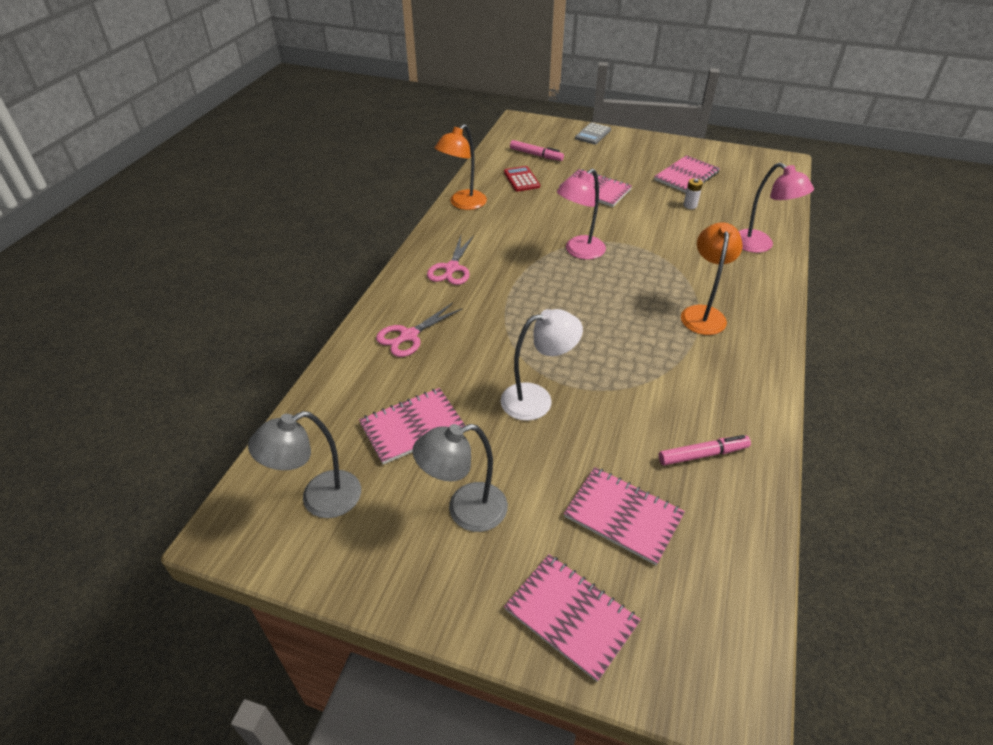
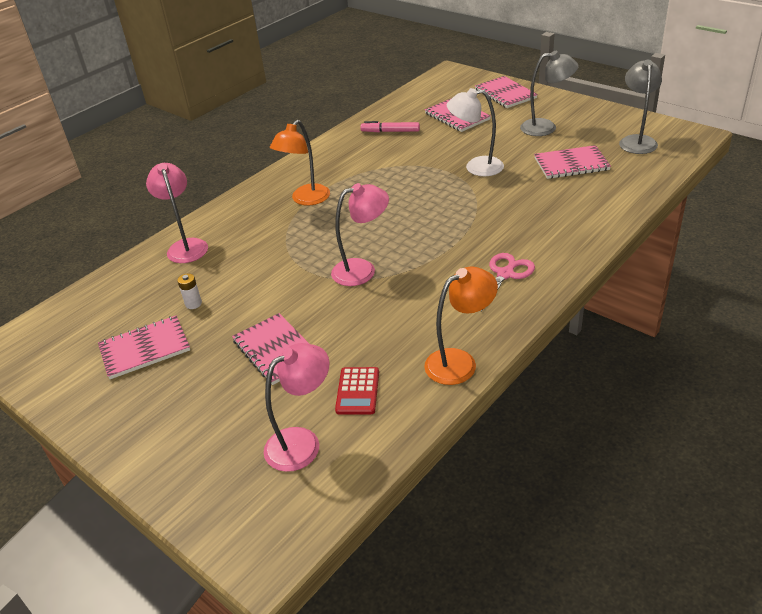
camera: 155 degrees left, 5 degrees down
grey lamp [248,411,361,518] -> grey lamp turned 75 degrees counterclockwise [619,60,662,154]
pink scissors [376,303,463,357] -> none
pink marker [510,140,564,161] -> pink lamp [264,343,330,472]
grey calculator [575,123,611,145] -> none

